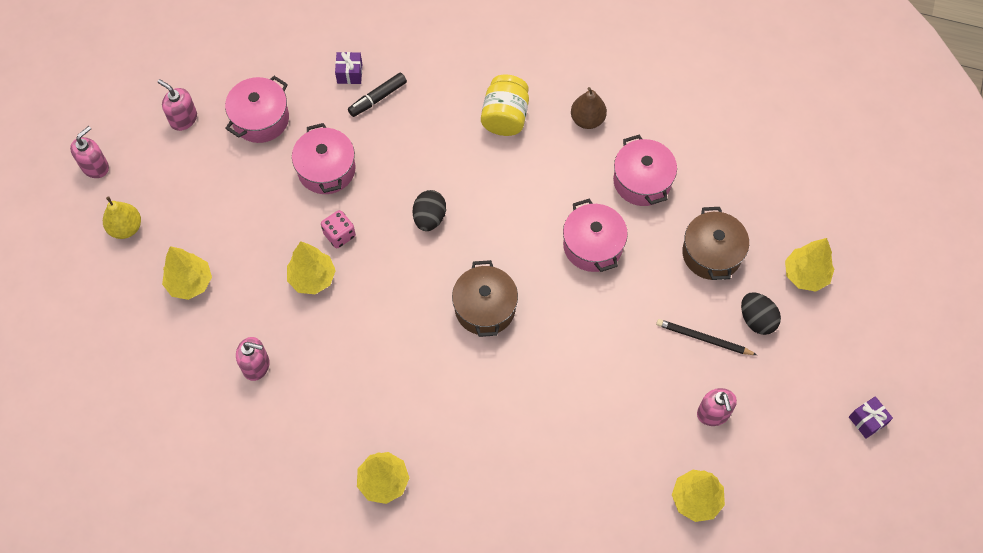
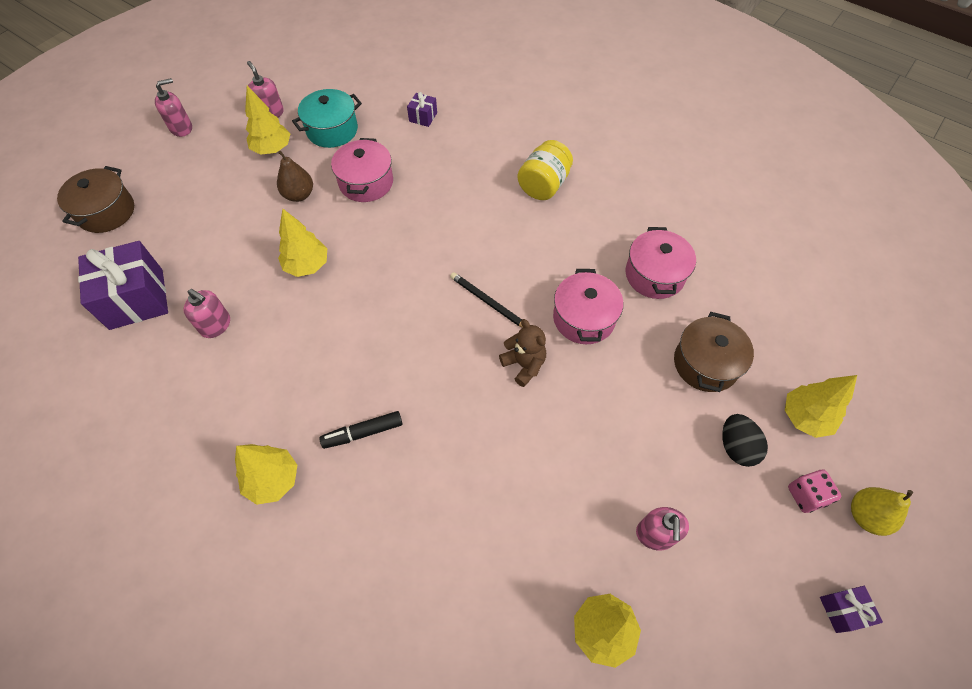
camera: 20 degrees right, 5 degrees down
yellow pear [103,196,141,239] -> yellow pear moved to [851,487,913,536]
yellow tree [162,246,212,300] -> yellow tree moved to [245,86,290,155]
pink pot [225,76,289,143] -> turquoise pot [292,89,362,148]
pink dice [321,210,356,248] -> pink dice moved to [788,470,841,513]
black marker [348,72,407,117] -> black marker moved to [319,411,403,449]
black egg [413,190,446,231] -> none
brown pot [452,260,518,337] -> brown pot moved to [57,166,134,233]
brown pear [571,87,607,129] -> brown pear moved to [277,150,313,202]
black pencil [656,319,757,355] -> black pencil moved to [450,272,523,328]
none -> purple gift [78,241,168,330]
none -> brown teddy bear [499,319,546,387]

